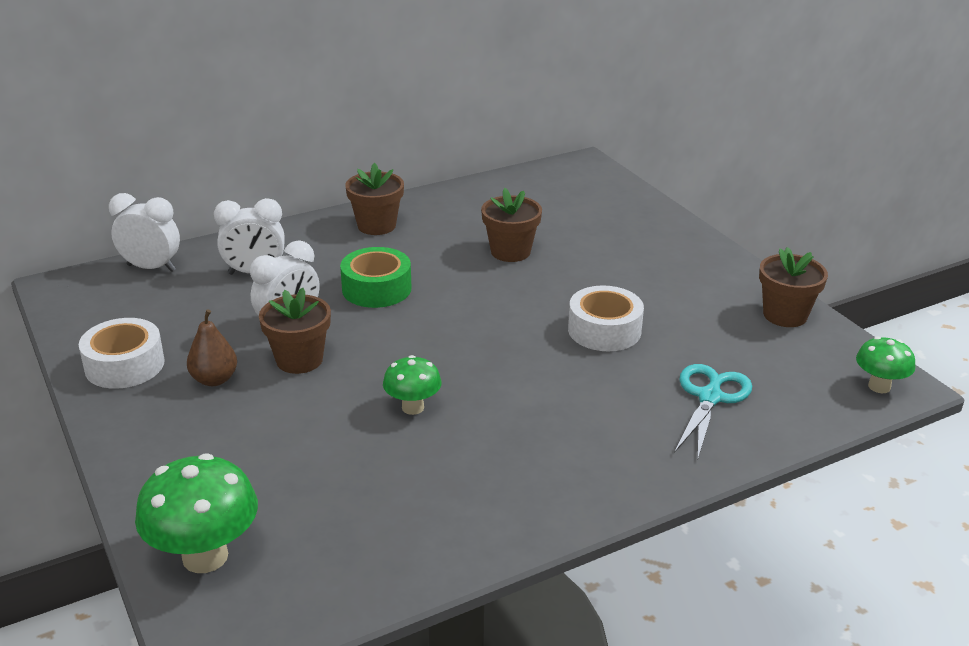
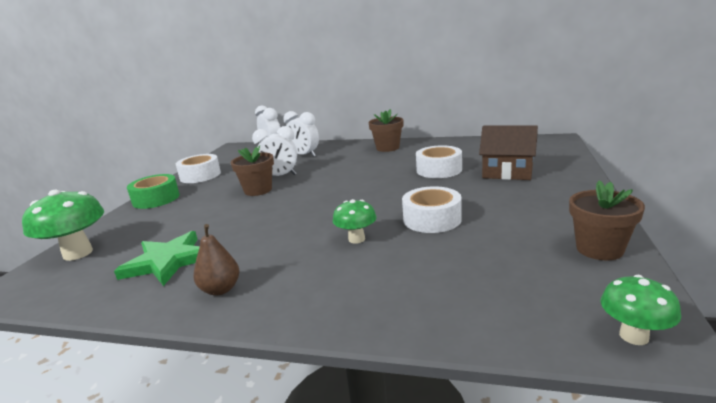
camera: 45 degrees right, 10 degrees down
brown pear [187,309,237,386] -> brown pear moved to [193,224,240,296]
green tape [340,247,412,308] -> green tape moved to [127,174,180,209]
green mushroom [383,355,442,415] -> green mushroom moved to [333,199,376,244]
brown flower pot [481,188,542,262] -> white tape [416,145,462,178]
turquoise scissors [674,364,752,461] -> none
none -> green star [114,231,200,286]
none -> brown house [479,125,538,180]

